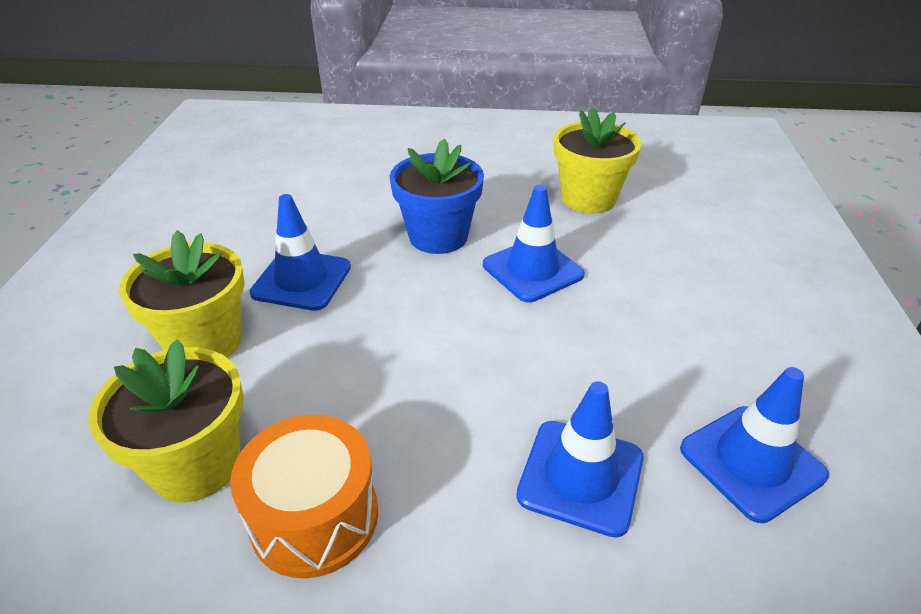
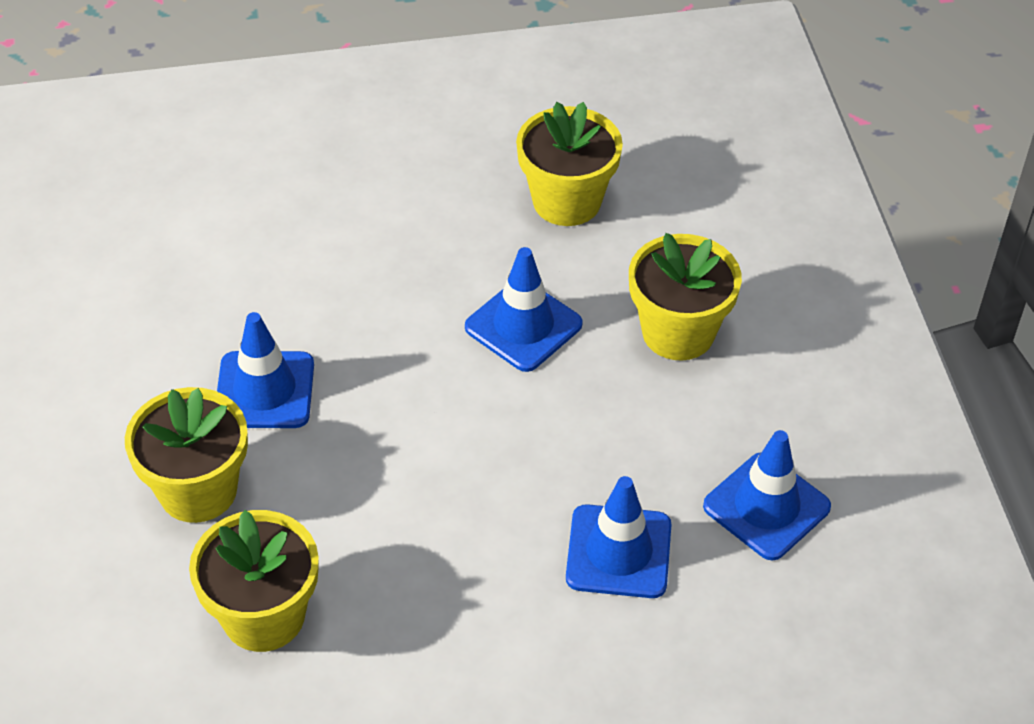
camera: 15 degrees left, 10 degrees up
orange drum [230,415,378,578] -> none
blue flower pot [390,138,484,254] -> none
none -> yellow flower pot [629,233,742,360]

